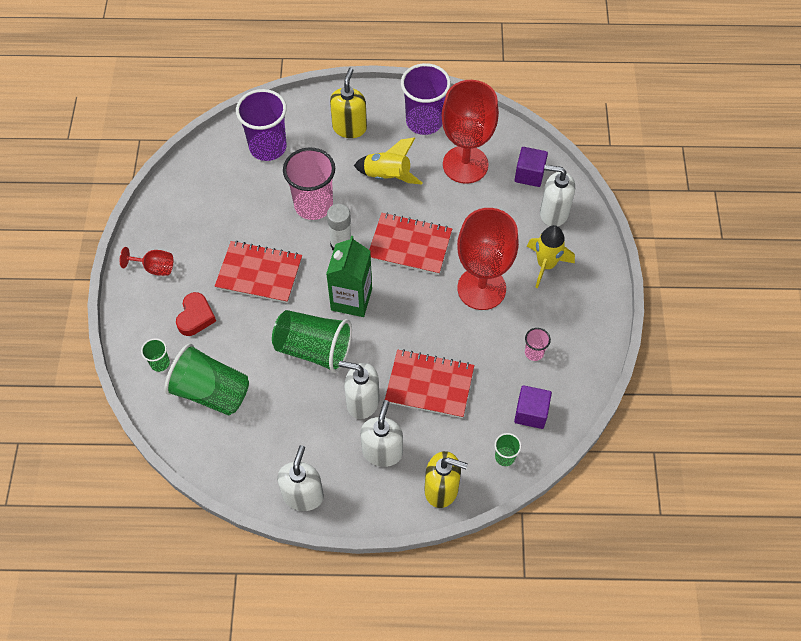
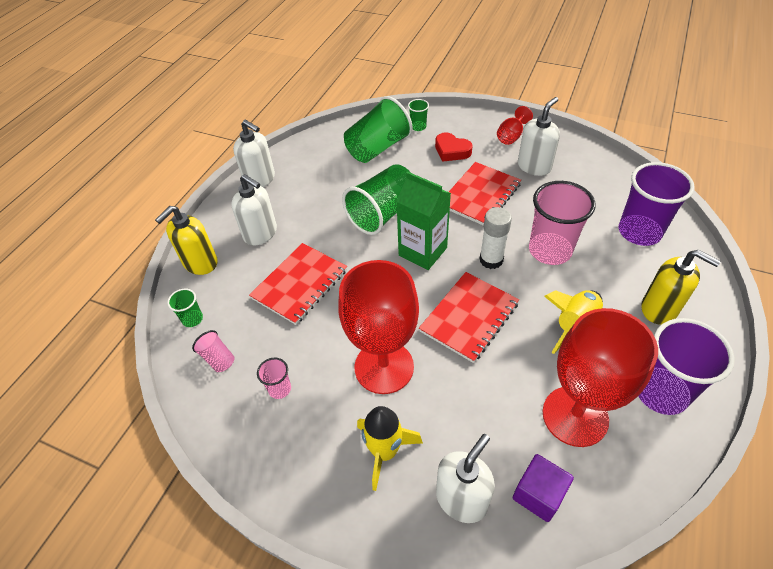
camera: 115 degrees right, 10 degrees down
white soap dispenser [339,361,379,419] -> white soap dispenser moved to [518,97,560,176]
purple cube [514,385,552,429] -> pink cup [192,330,235,372]

